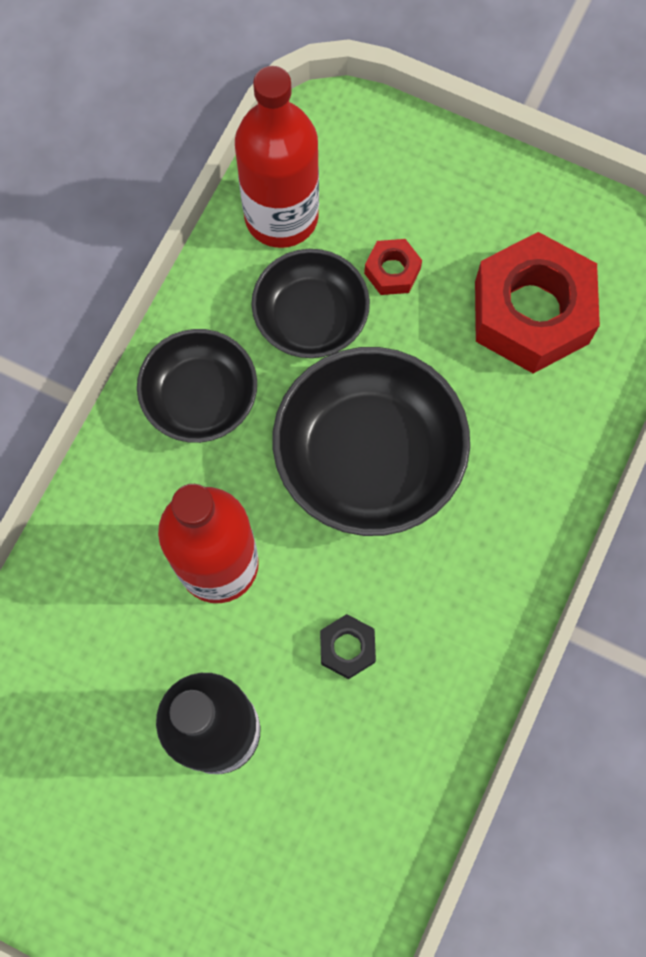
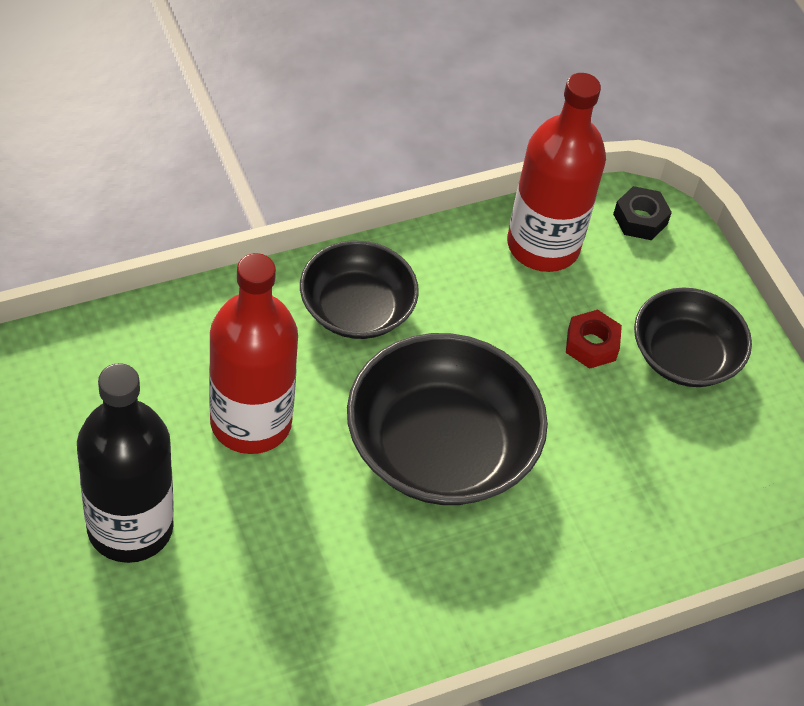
camera: 35 degrees right, 20 degrees down
black bowl [251,249,370,358] -> black bowl moved to [634,288,752,387]
black nut [320,614,376,679] -> black nut moved to [613,186,672,240]
red nut [475,232,600,373] -> none

